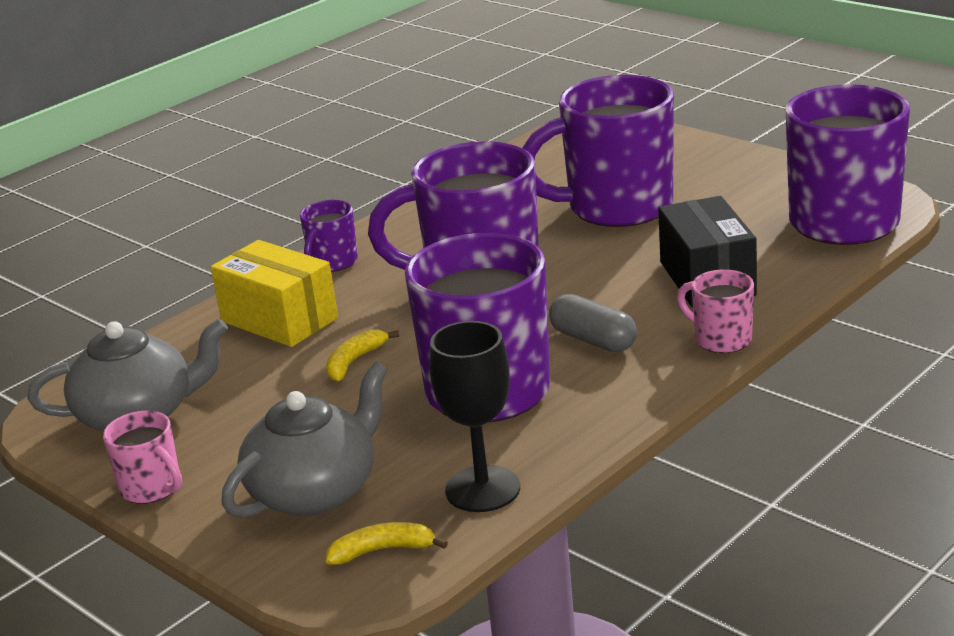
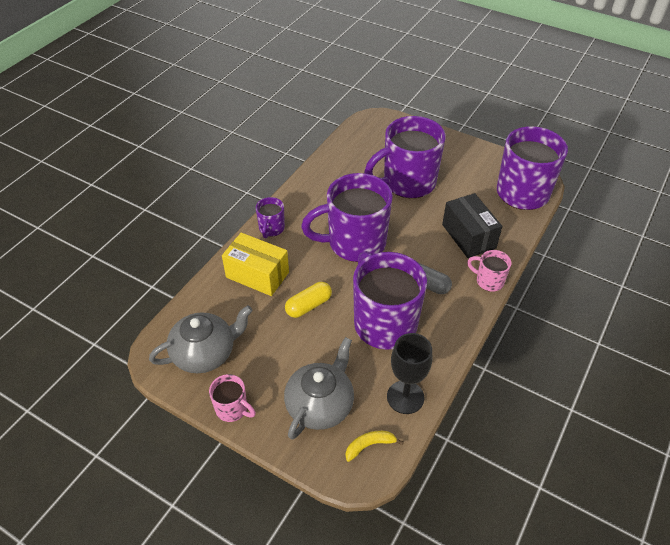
camera: 15 degrees left, 20 degrees up
yellow banana [326,329,399,382] -> yellow capsule [285,282,332,318]

